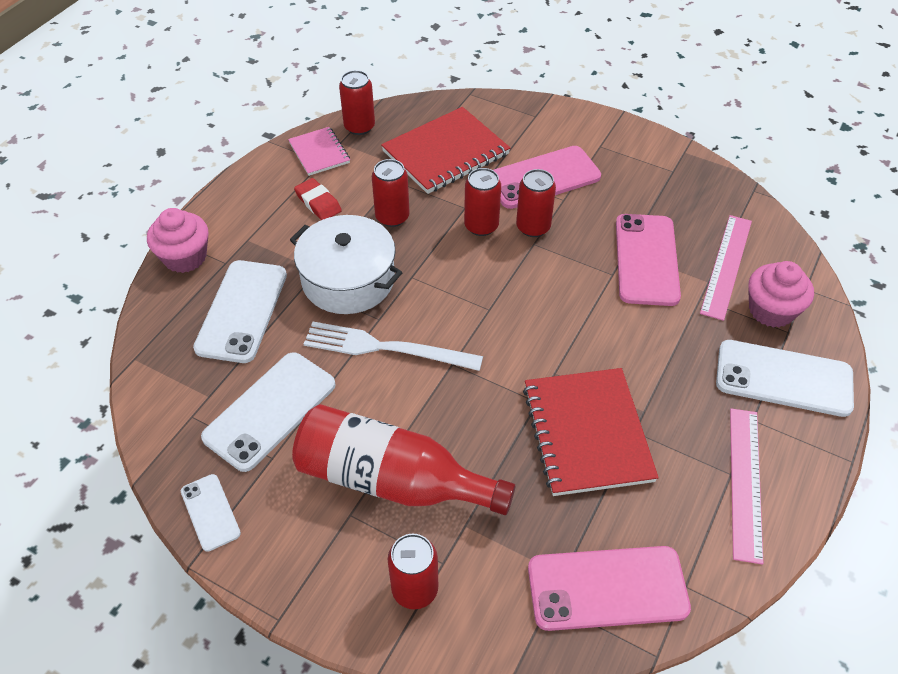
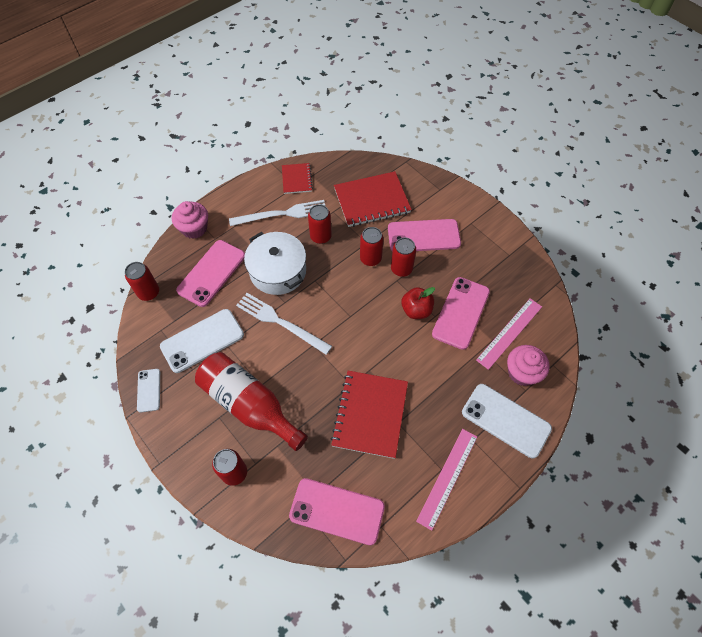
camera: 20 degrees right, 10 degrees up
white phone [193,260,287,363] -> pink phone [176,240,245,307]
pink notebook [288,127,350,176] -> red notebook [282,163,313,194]
red eraser [294,178,342,220] -> white fork [229,200,325,226]
red can [339,70,375,135] -> red can moved to [125,262,159,301]
none -> red apple [401,287,435,319]

